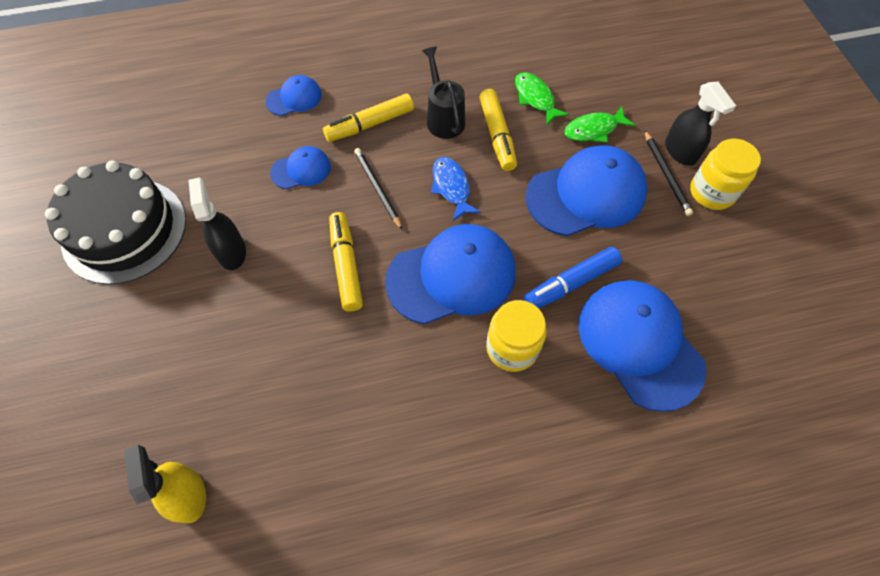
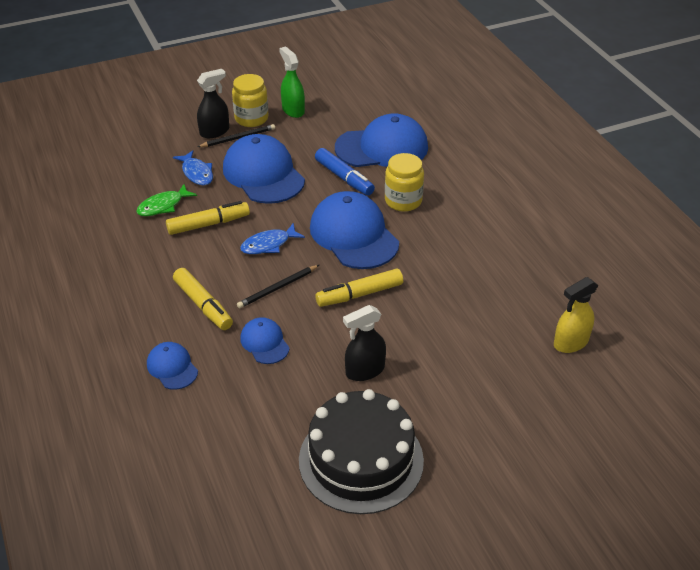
camera: 100 degrees left, 20 degrees down
black watering can [422,46,465,139] -> none
green fish [564,106,635,143] -> blue fish [173,150,213,186]
blue cap [579,280,707,412] -> blue cap turned 150 degrees counterclockwise [335,113,428,167]
none -> green spray bottle [279,46,305,118]

